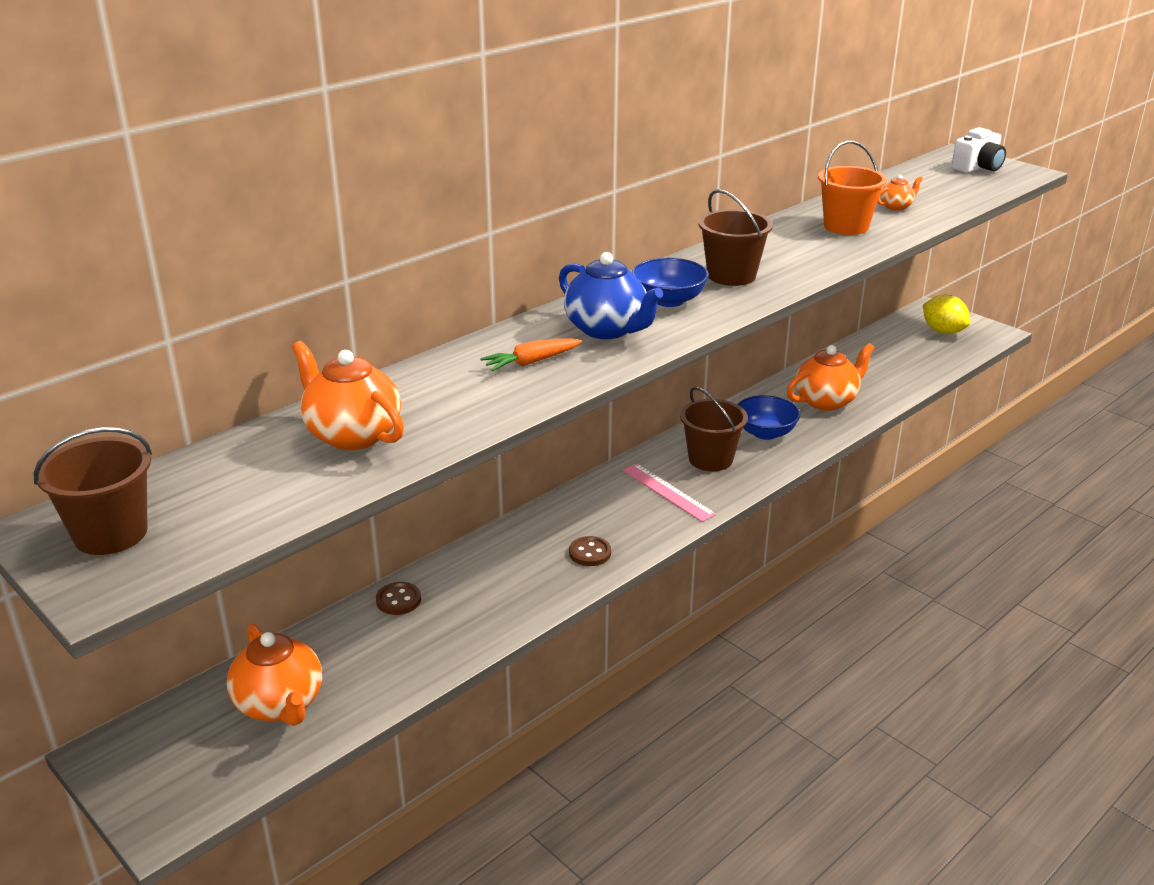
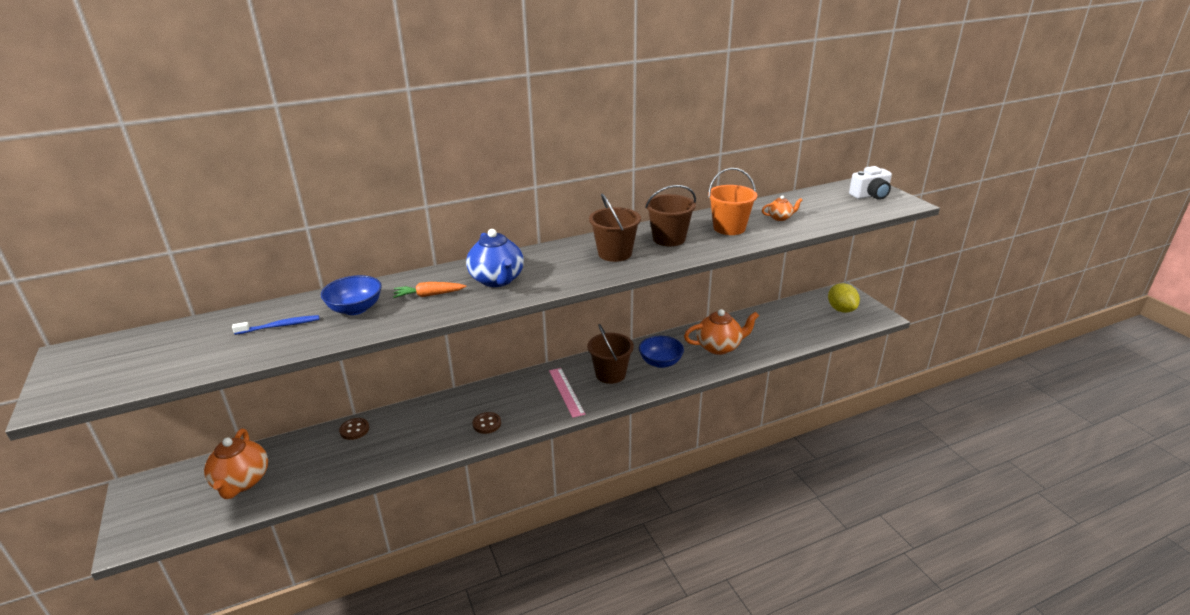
camera: 20 degrees right, 0 degrees up
brown bucket [33,427,152,555] -> brown bucket moved to [645,185,696,246]
orange teapot [292,341,404,450] -> blue toothbrush [232,315,320,335]
blue bowl [632,258,709,307] -> blue bowl moved to [321,275,382,315]

